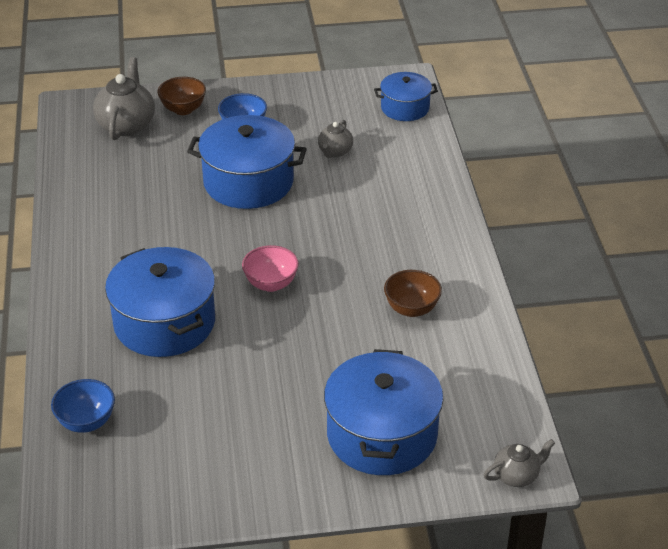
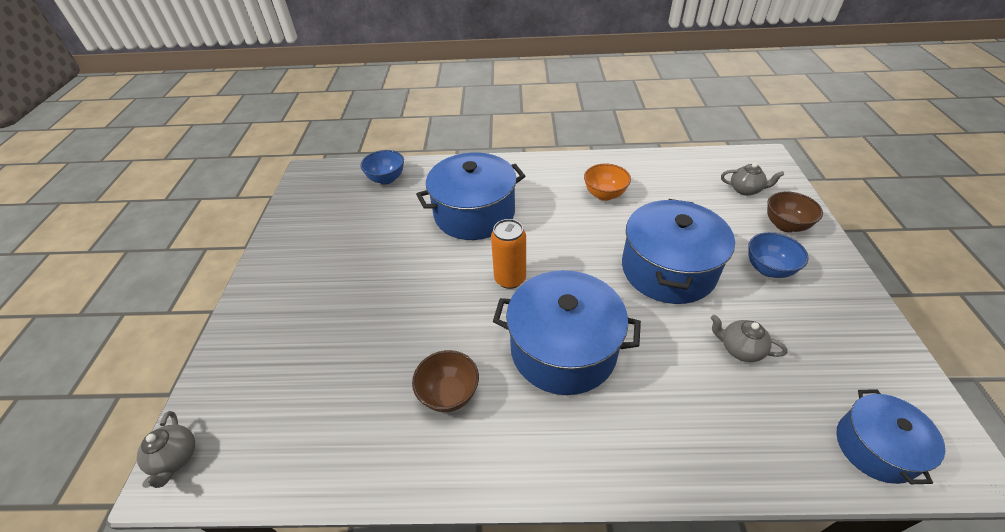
camera: 100 degrees right, 5 degrees up
grey teapot [93,57,155,140] -> grey teapot [721,163,784,196], size x0.57
pink bowl [242,245,299,292] -> orange can [491,219,526,289]
blue pot [324,349,443,475] -> blue pot moved to [493,270,641,395]
none -> orange bowl [584,163,631,201]

